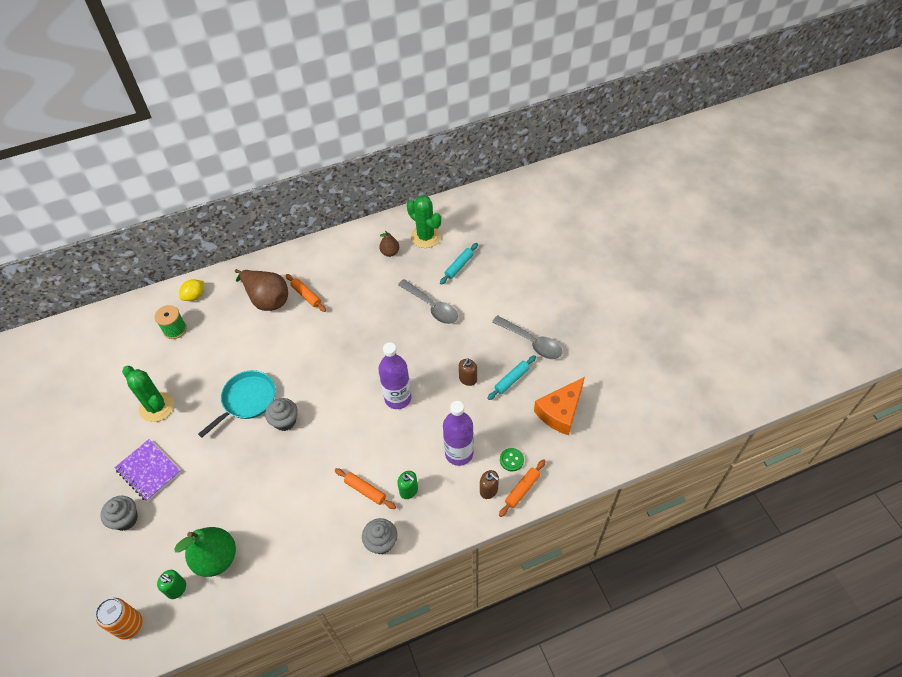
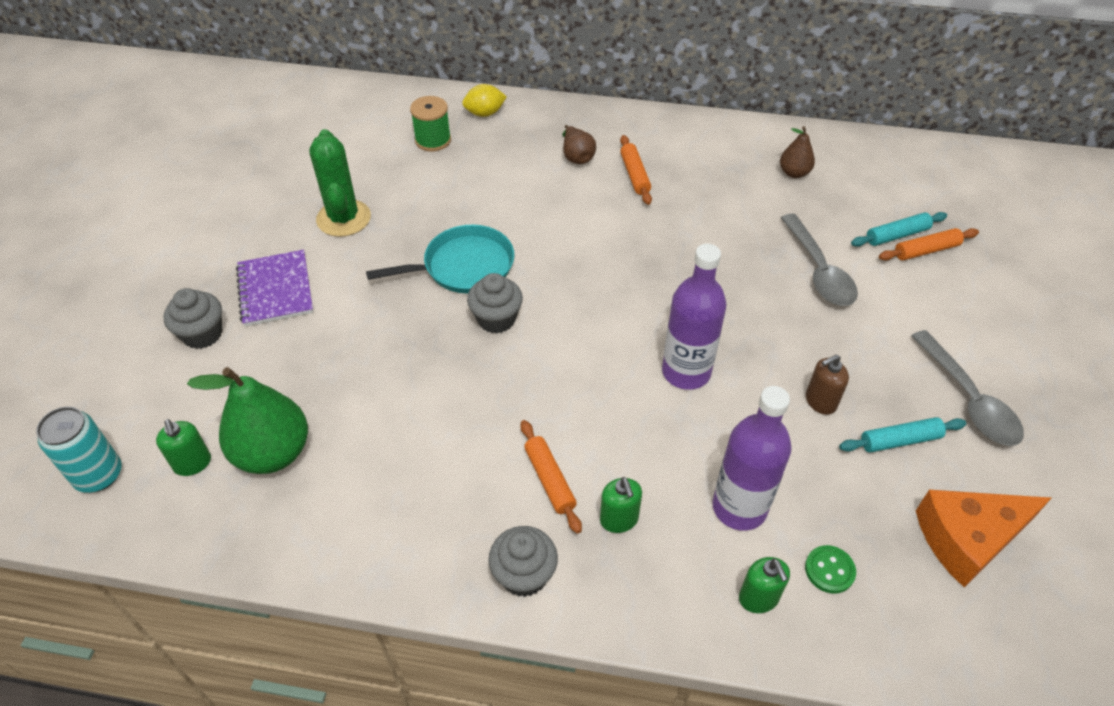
camera: 30 degrees right, 5 degrees down
orange can [95,598,142,640] -> turquoise can [36,407,122,493]
brown pear [235,269,288,311] -> brown pear [562,125,596,164], size x0.53
green cactus [407,195,441,248] -> none
brown soap dispenser [480,470,499,499] -> green soap dispenser [739,557,790,613]
orange rolling pin [499,459,546,517] -> orange rolling pin moved to [879,228,979,261]

